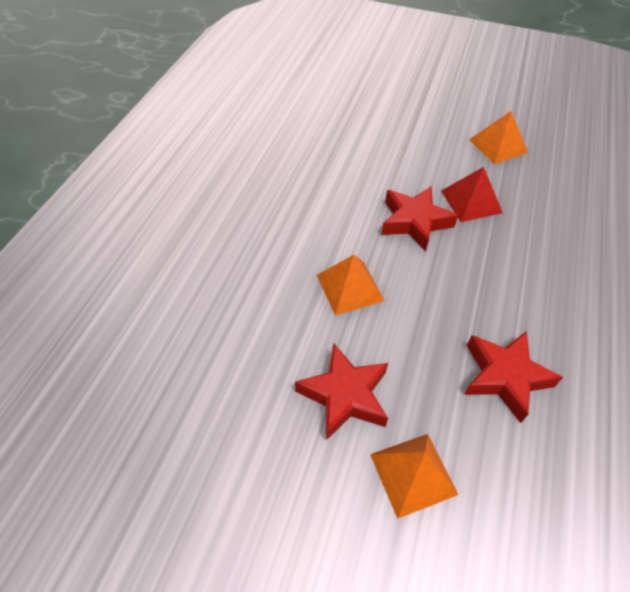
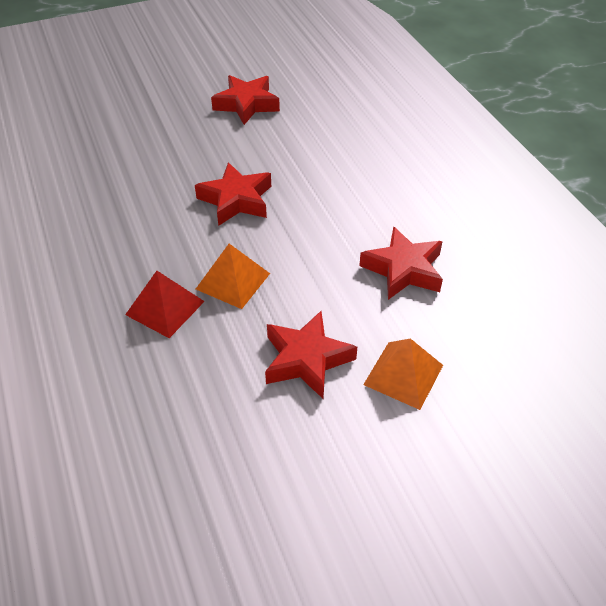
camera: 40 degrees left, 5 degrees down
red pyramid [441,167,503,222] -> red pyramid moved to [125,271,205,338]
orange pyramid [469,111,528,164] -> red star [211,75,280,125]

